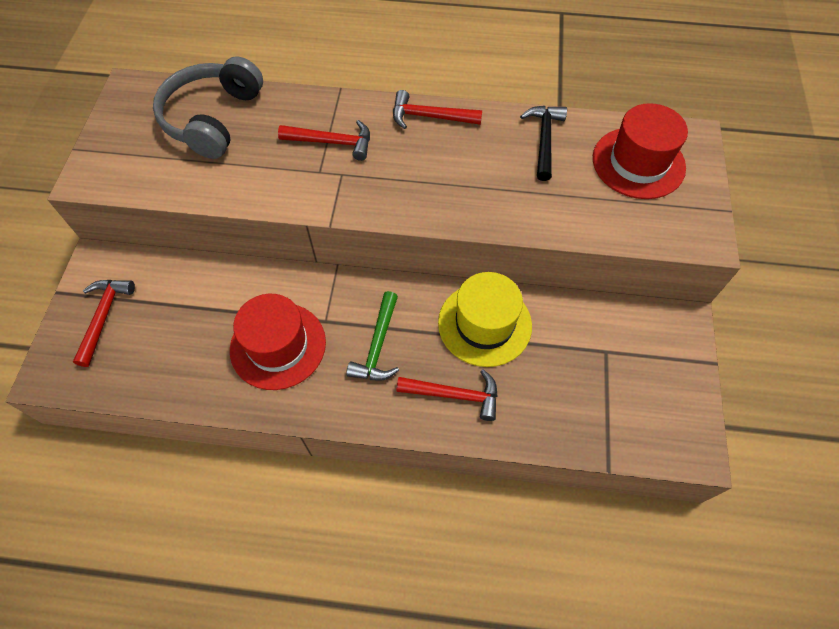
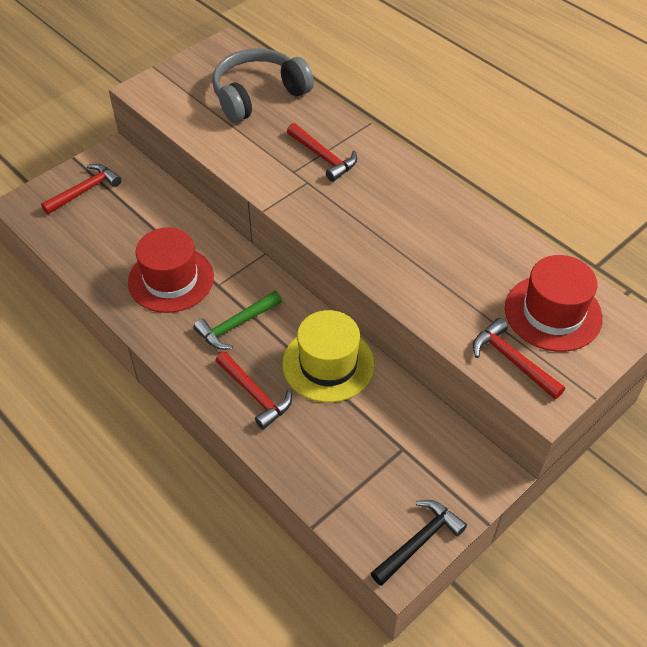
camera: 40 degrees right, 10 degrees down
red hammer [393,90,482,129] -> red hammer moved to [473,318,565,399]
black hammer [520,106,567,181] -> black hammer moved to [371,500,467,586]

